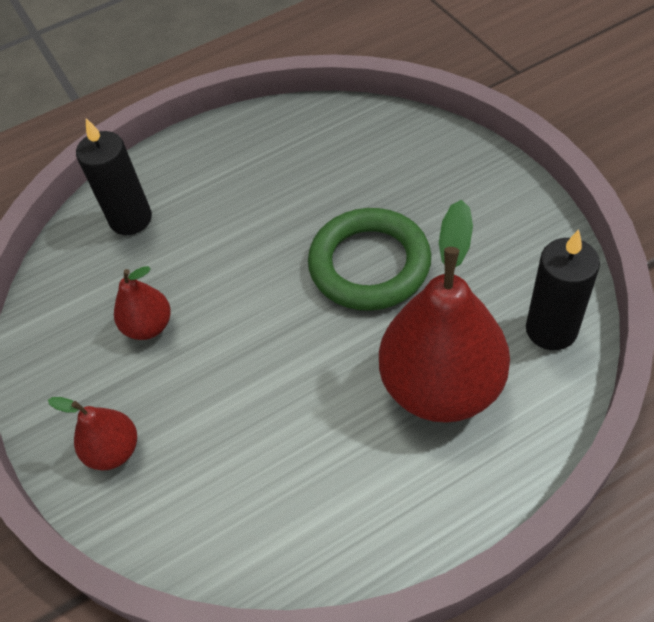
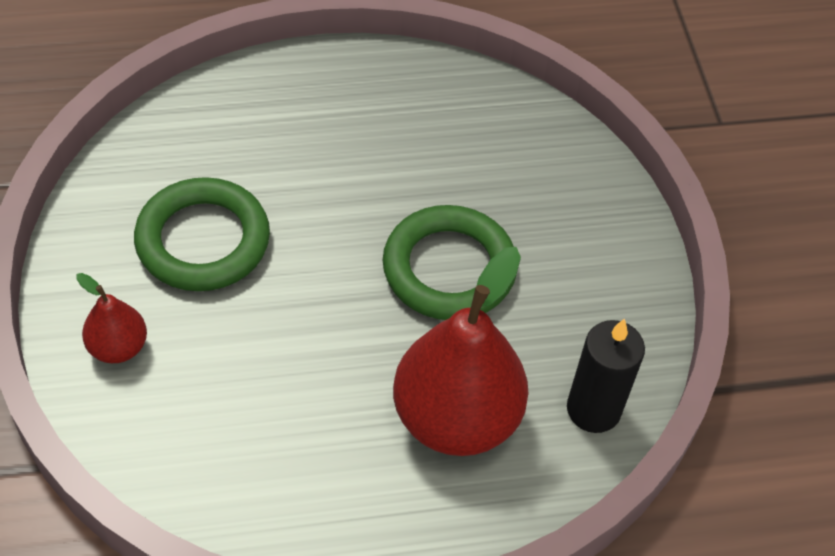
camera: 10 degrees right, 0 degrees up
black candle [76,118,152,235] -> none
red pear [114,266,171,340] -> green ring [134,177,270,291]

